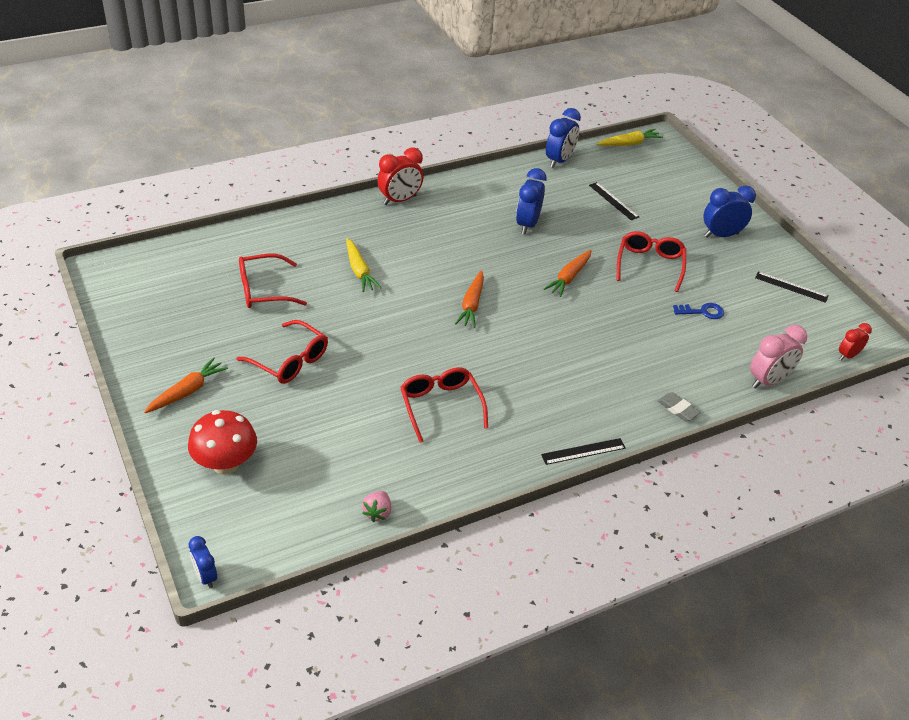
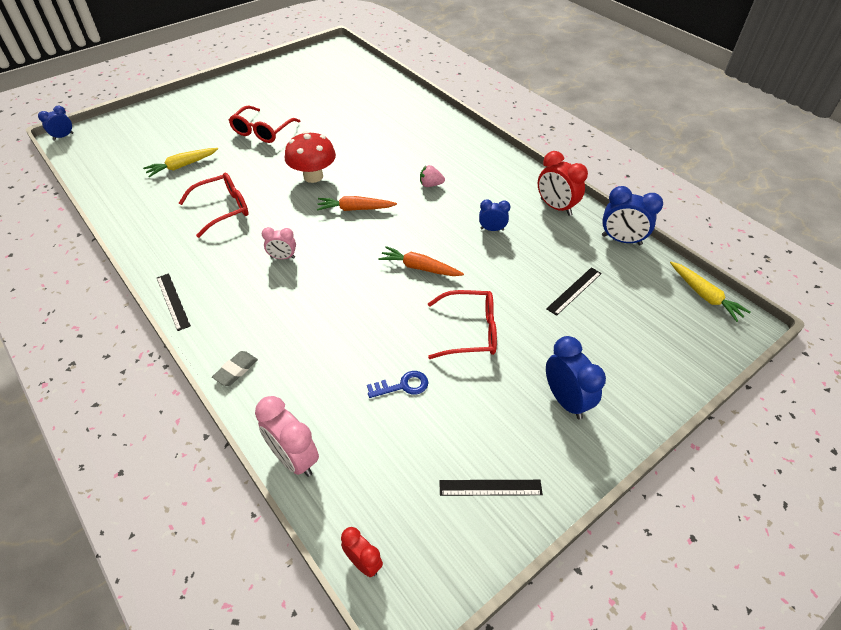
camera: 80 degrees right, 5 degrees up
orange carrot [144,357,228,413] -> none
red mushroom [188,410,257,475] -> red mushroom moved to [285,131,336,183]
red glasses [239,254,307,308] -> none
yellow carrot [346,238,382,292] -> yellow carrot moved to [143,148,218,177]
pink strawberry [362,491,391,522] -> pink strawberry moved to [420,165,445,187]
red clock [377,148,423,205] -> red clock moved to [538,151,588,216]
blue clock [516,168,547,234] -> blue clock [479,199,511,231], size x0.60
blue key [673,303,724,319] -> blue key turned 90 degrees counterclockwise [367,371,428,398]
black ruler [755,271,828,303] -> black ruler turned 75 degrees clockwise [439,480,543,496]
none -> pink clock [262,227,296,259]

